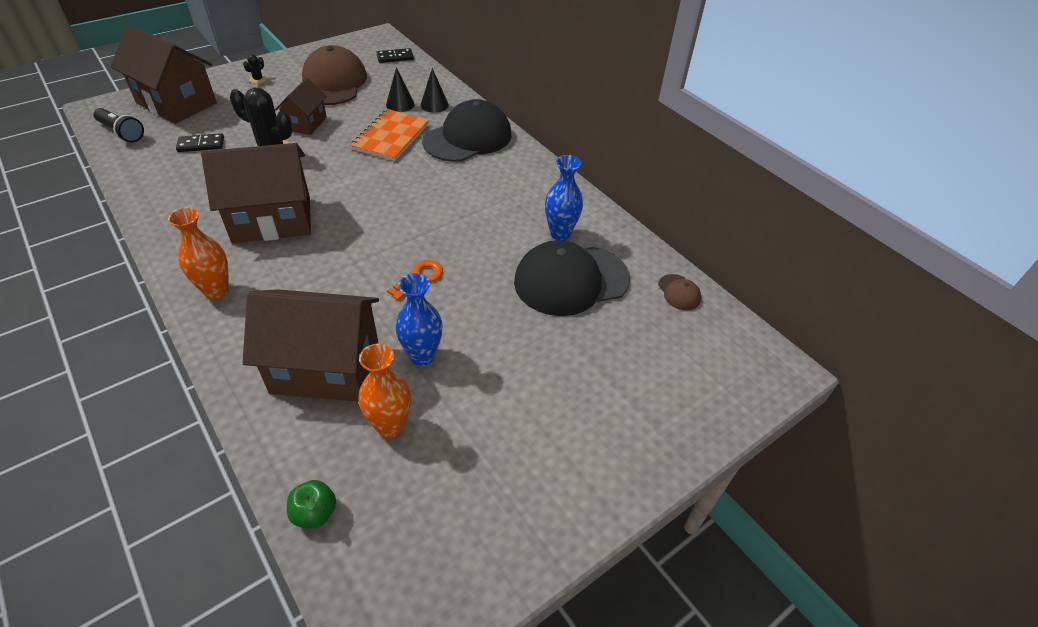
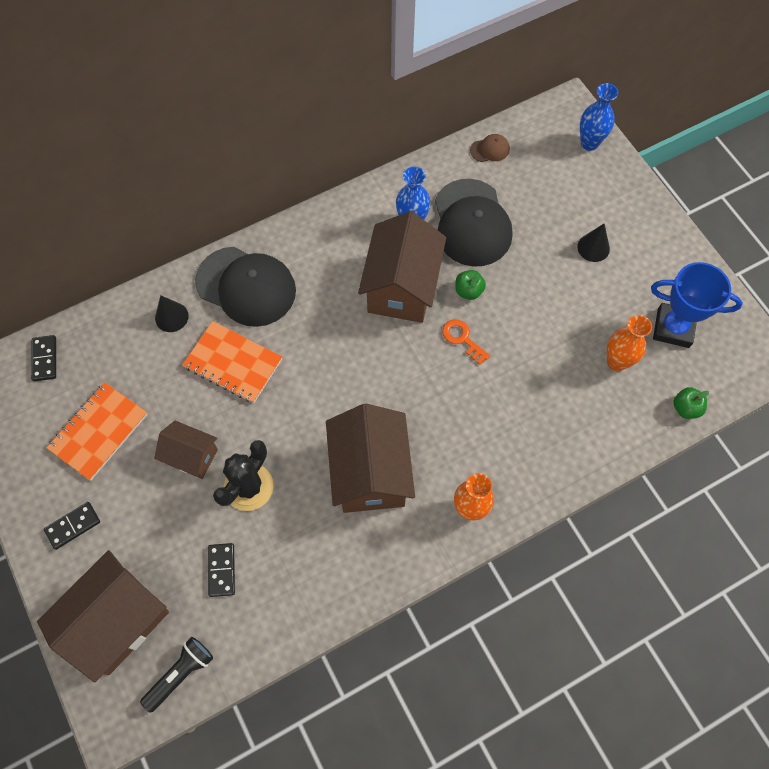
camera: 80 degrees left, 20 degrees up
black cactus [243,54,267,84] -> black domino [44,502,100,550]
brown house [243,289,379,402] -> brown house moved to [358,211,446,323]
brown cap [302,45,367,105] -> orange notebook [47,382,148,480]
black cone [386,67,415,112] -> black cone moved to [577,224,610,262]
blue vase [395,273,443,366] -> blue vase moved to [580,83,618,151]
black cap [422,99,511,162] -> black cap turned 150 degrees clockwise [195,247,296,327]
none -> green apple [455,270,486,300]
none -> blue trophy [651,262,743,348]

